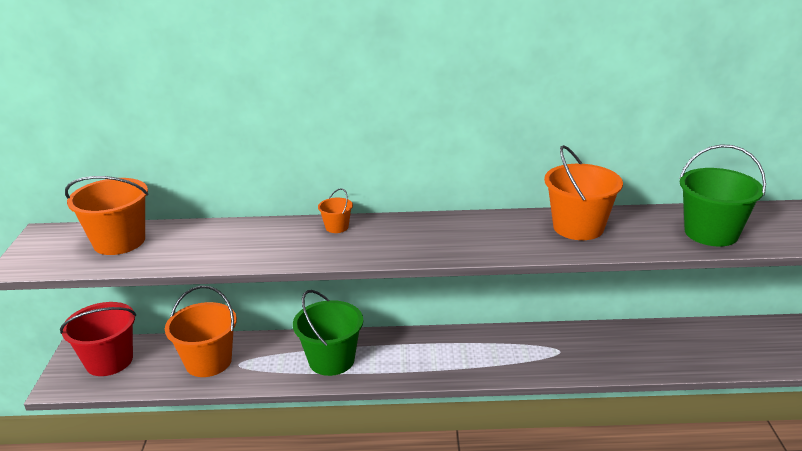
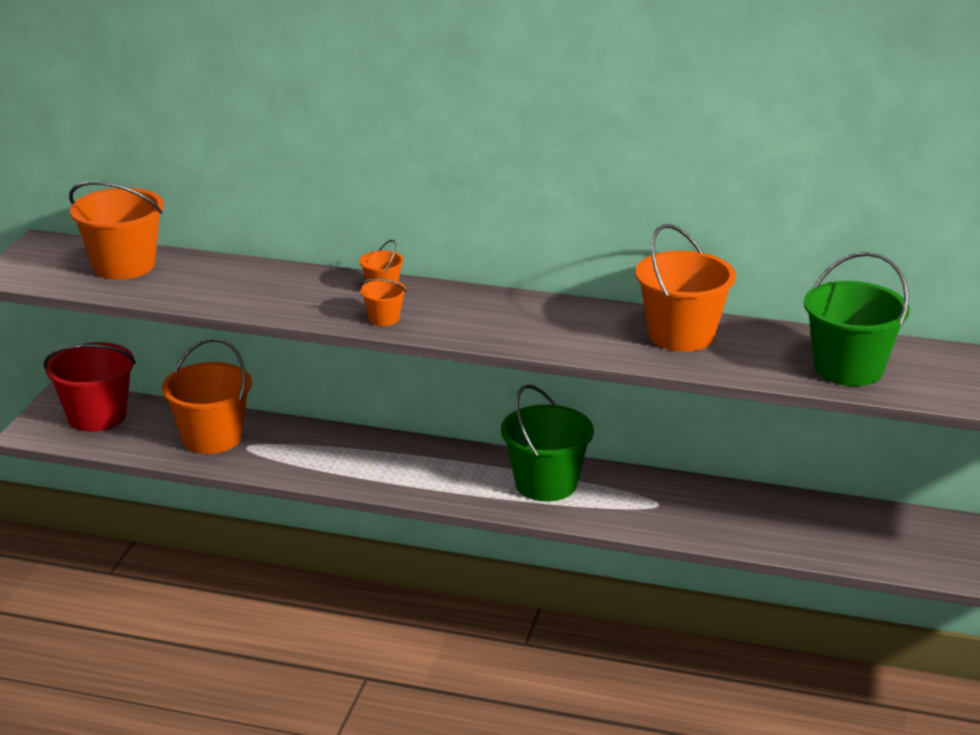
camera: 15 degrees right, 0 degrees up
green bucket [293,290,363,376] -> green bucket moved to [501,384,594,501]
none -> orange bucket [360,279,407,326]

